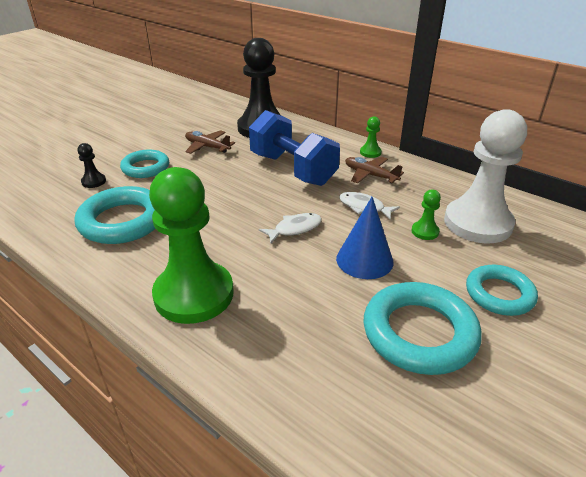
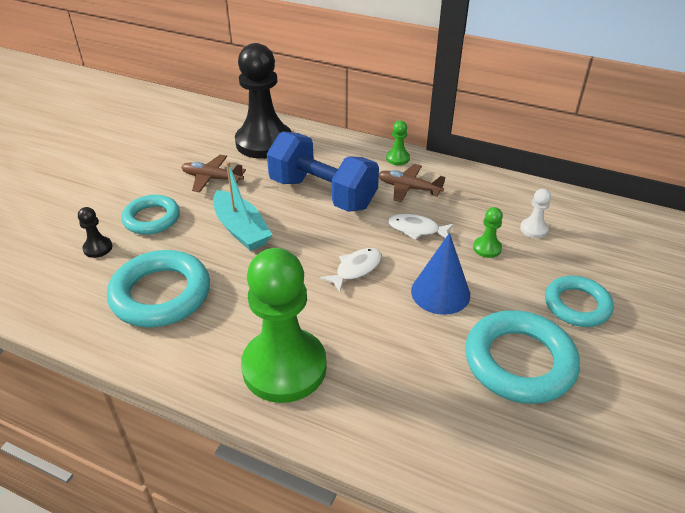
camera: 15 degrees left, 5 degrees up
white pawn [444,109,527,243] -> white pawn [520,189,551,238], size x0.40
none -> turquoise boat [213,161,272,251]

